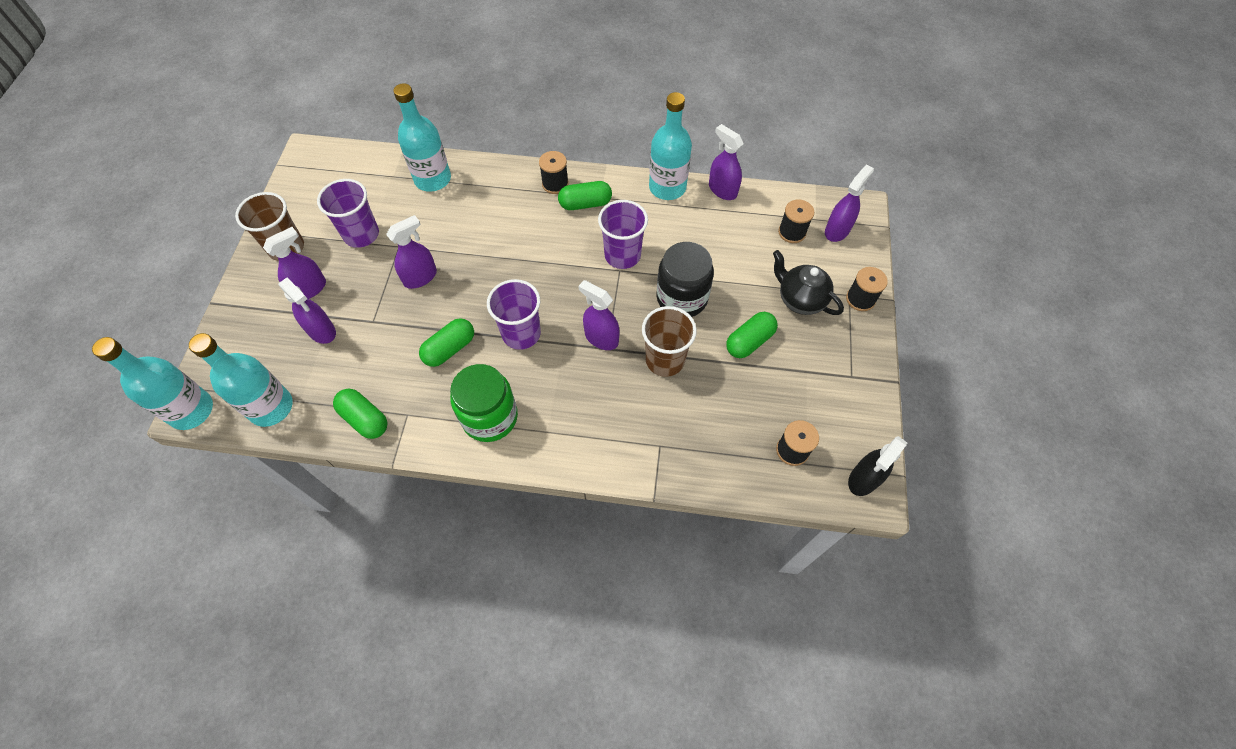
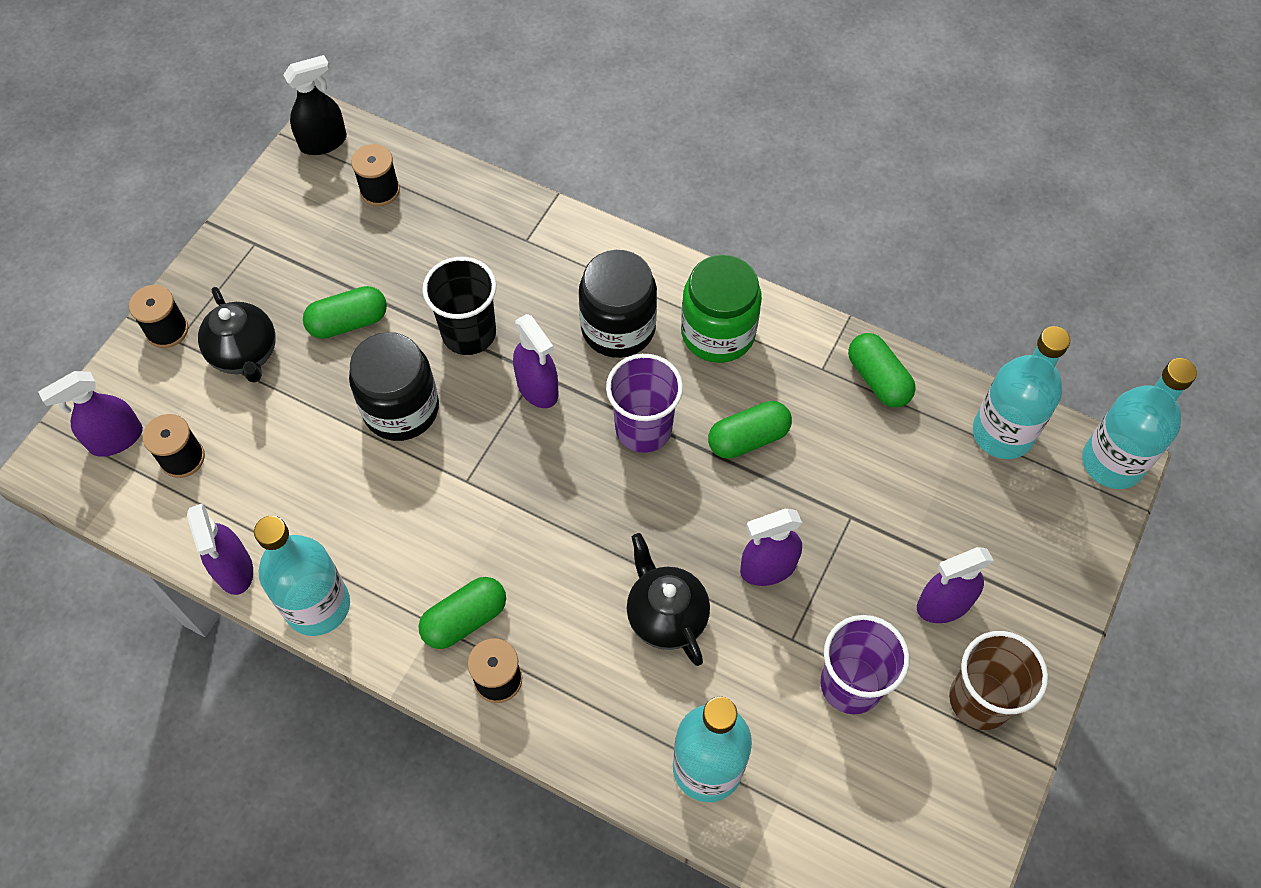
camera: 160 degrees left, 0 degrees up
purple spray bottle [279,278,336,344] -> none
green capsule [558,181,612,210] -> green capsule turned 45 degrees counterclockwise [418,577,506,649]
purple cup [598,200,648,269] -> none
brown cup [642,306,697,377] -> black cup [422,257,496,355]
none -> black jar [579,250,657,358]
none -> black teapot [627,533,710,666]

